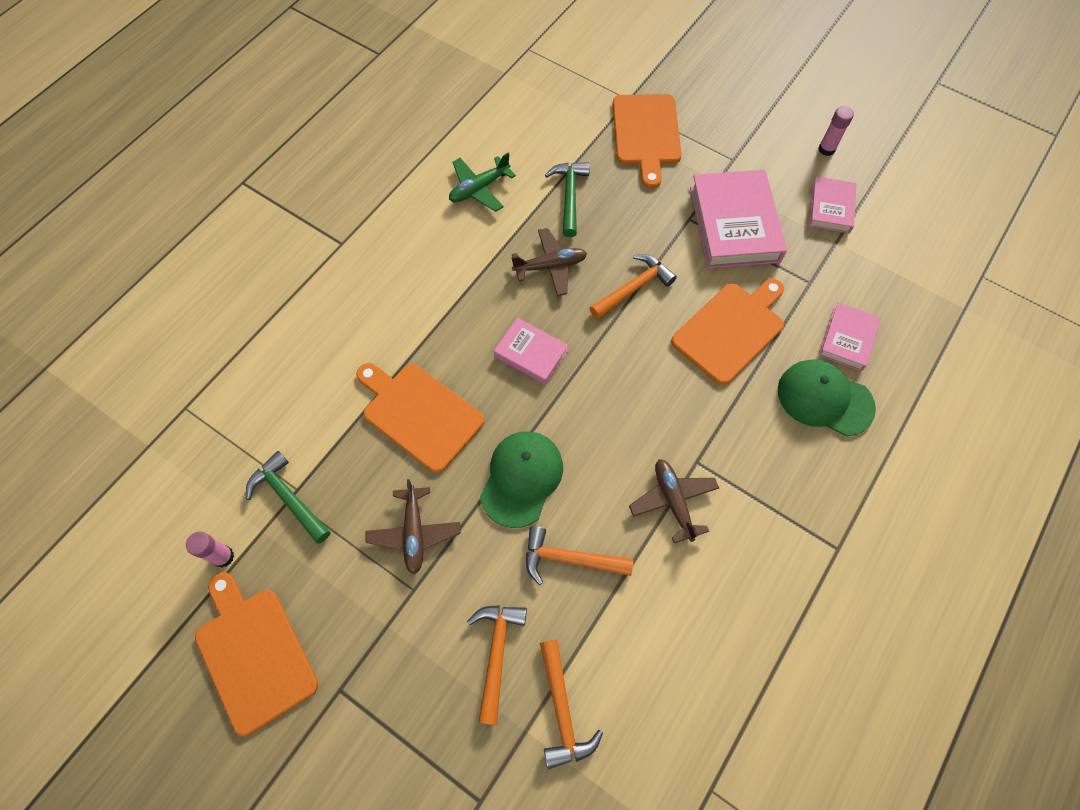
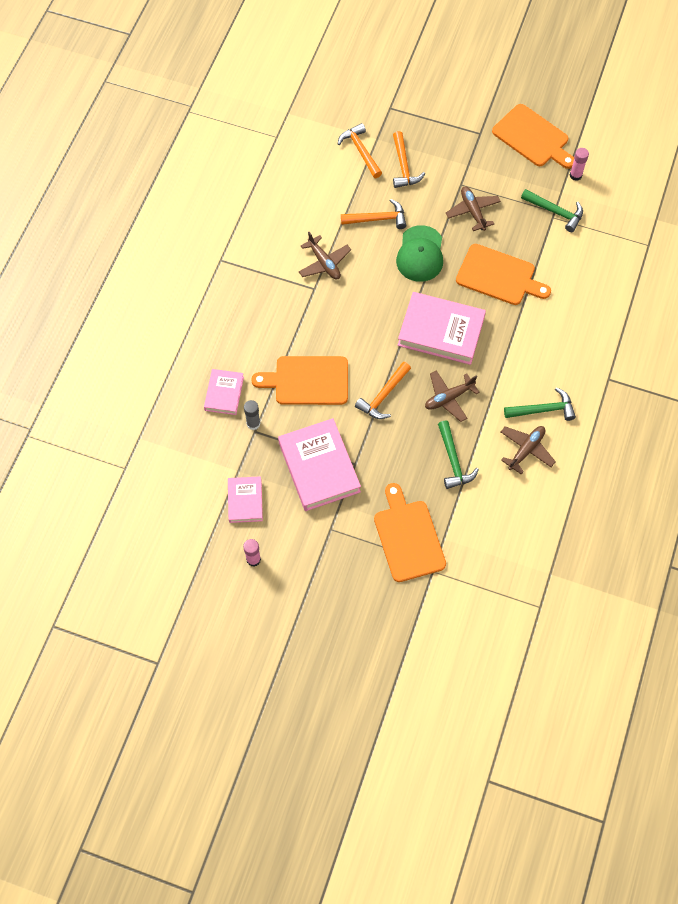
camera: 165 degrees right, 0 degrees up
green plane [449,153,516,212] -> brown plane [501,426,556,474]
pink book [494,318,569,384] -> pink book [398,292,486,365], size x1.79
orange cutting board [671,279,784,385] -> orange cutting board turned 60 degrees clockwise [251,356,348,405]
green cap [778,359,876,437] -> none
none -> grey glue stick [244,400,261,430]
none -> green hammer [504,387,576,421]

